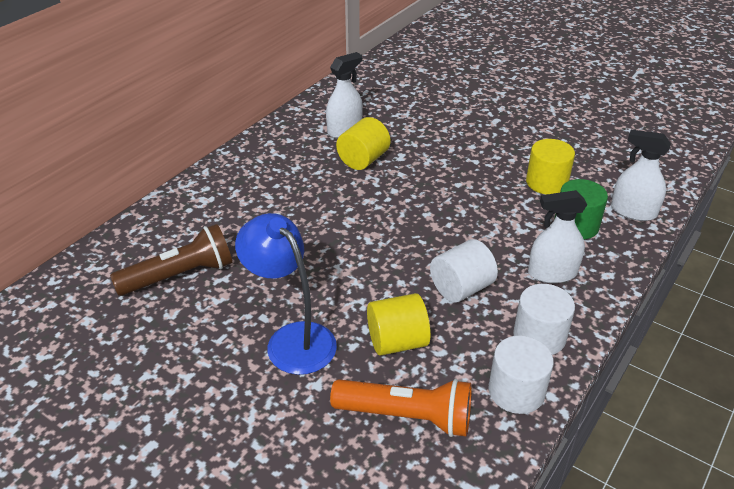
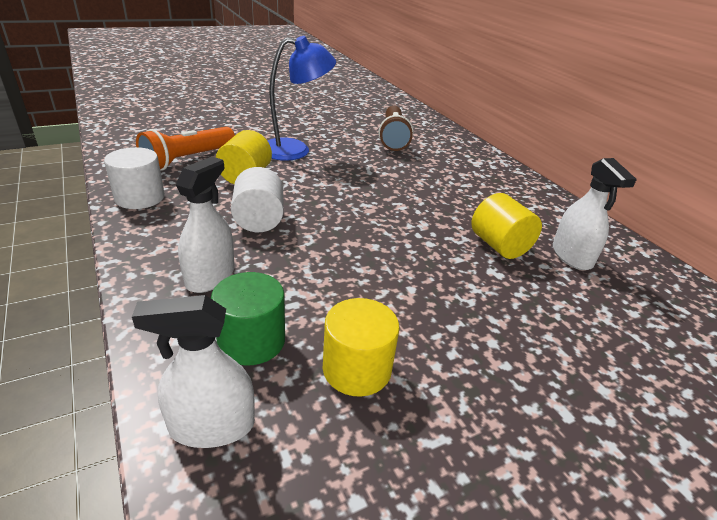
camera: 115 degrees right, 5 degrees down
white cylinder [513,284,575,355] -> none
white spray bottle [611,130,671,221] -> white spray bottle turned 150 degrees counterclockwise [132,295,255,448]

